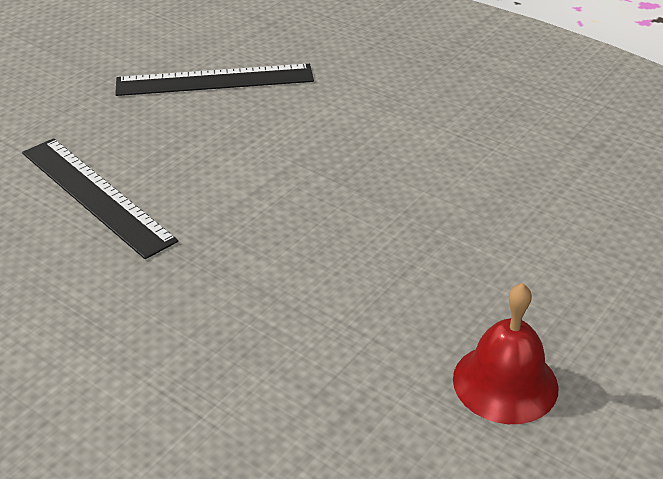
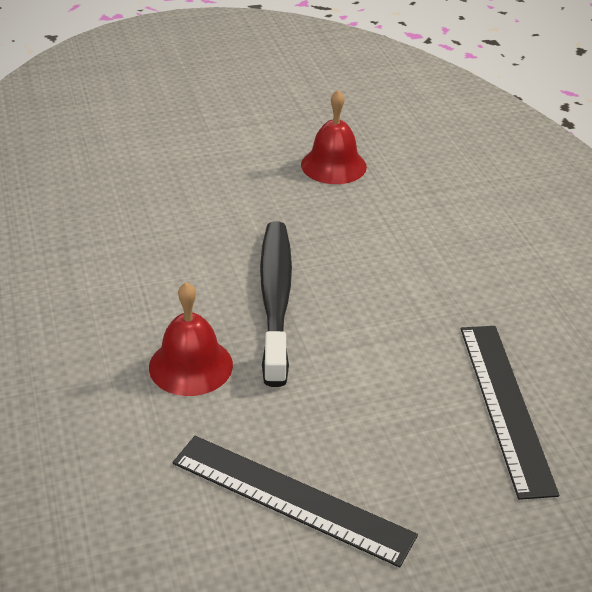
camera: 145 degrees left, 0 degrees up
none -> red bell [149,282,233,396]
none -> black toothbrush [260,221,292,387]

